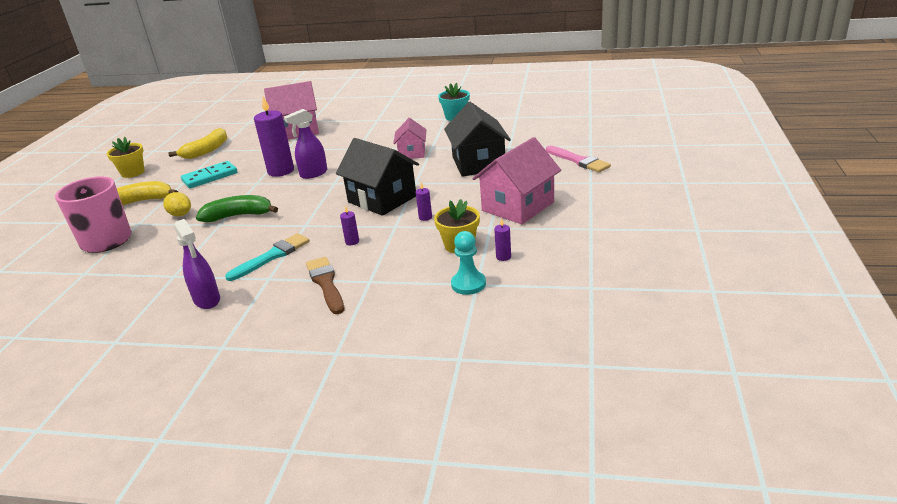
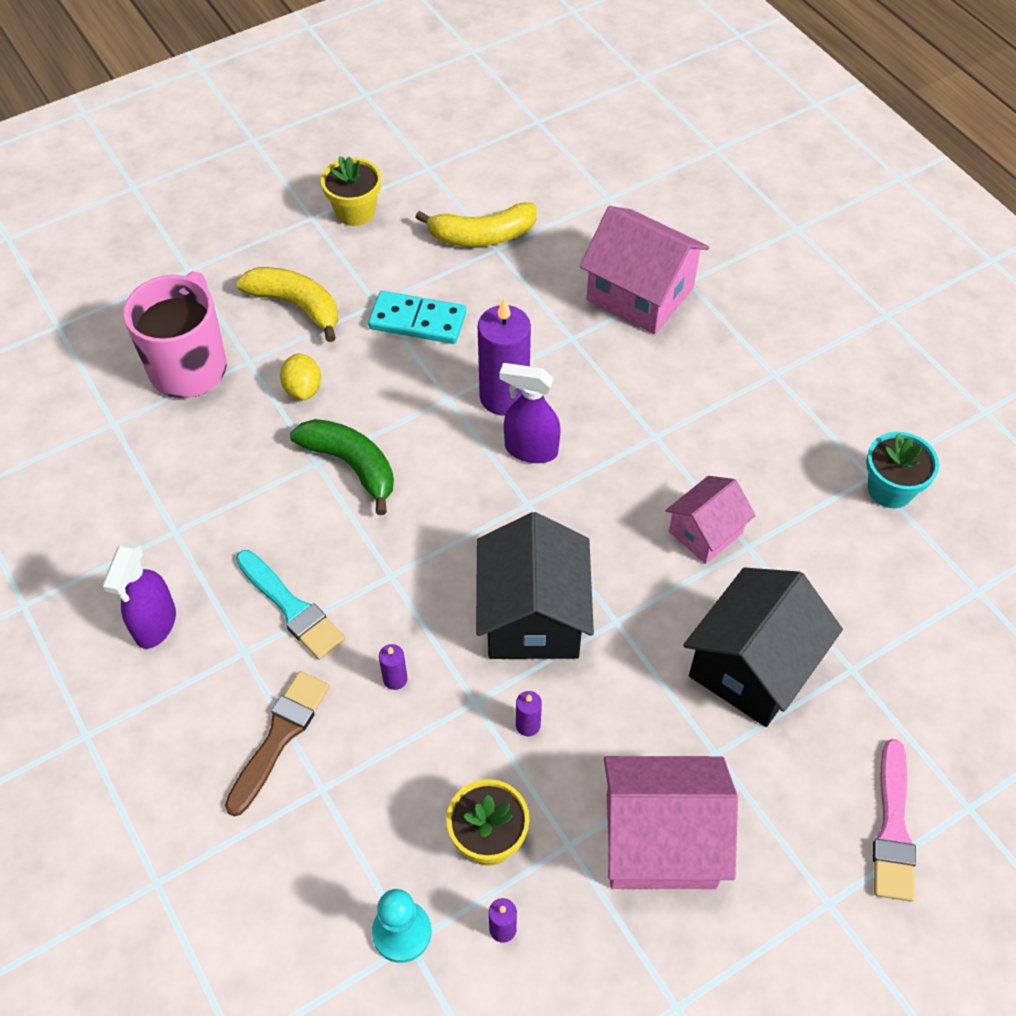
camera: 45 degrees right, 25 degrees up
turquoise brush [225,233,310,281] -> turquoise brush turned 45 degrees clockwise [236,550,345,660]

